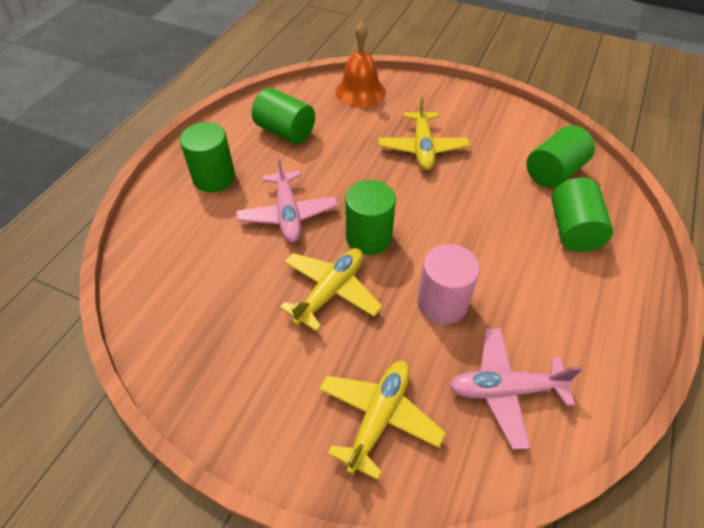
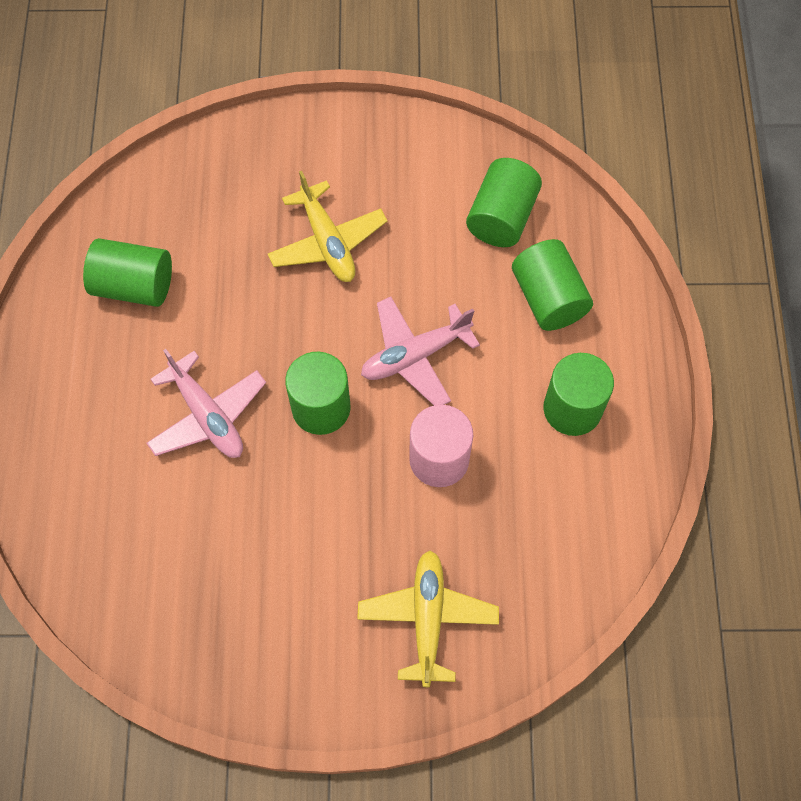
camera: 25 degrees left, 15 degrees up
green cylinder [180,122,235,192] -> green cylinder moved to [543,353,614,436]
yellow plane [280,248,382,332] -> none
orange bell [335,21,386,108] -> none
pink plane [449,328,583,449] -> pink plane moved to [361,297,480,405]

